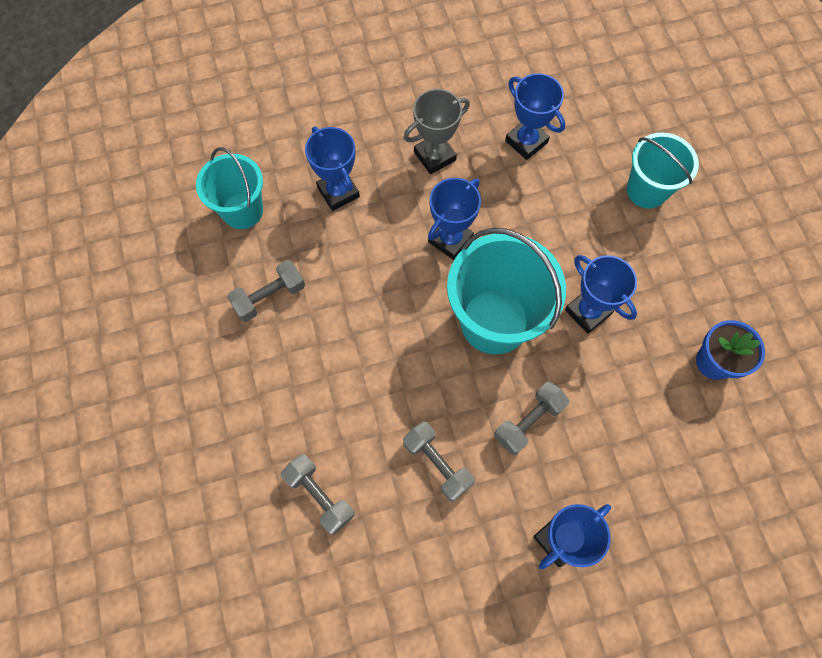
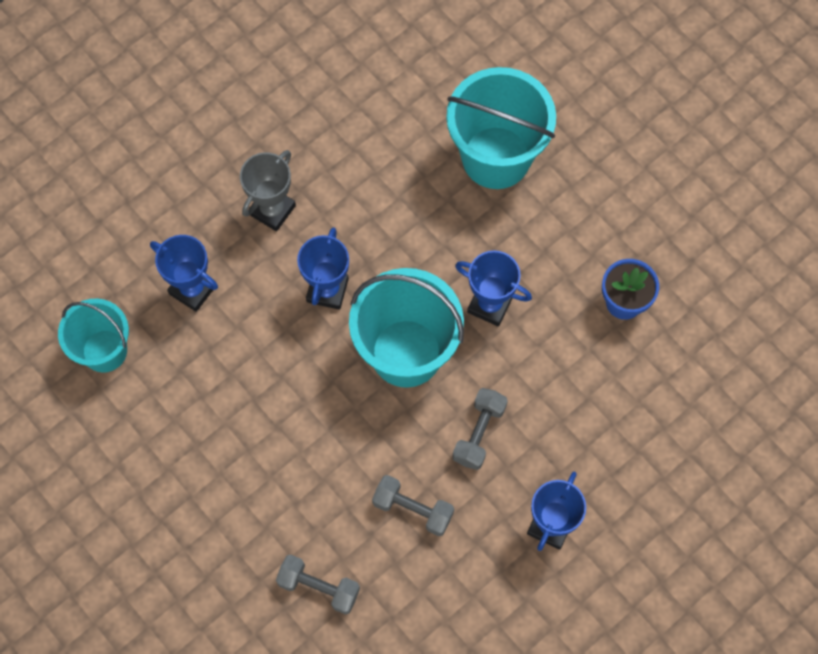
camera: 25 degrees left, 0 degrees up
grey dumbbell [227,260,305,322] -> none
blue trophy [505,73,566,160] -> none
turquoise bucket [627,132,699,209] -> turquoise bucket [446,67,556,189], size x1.59

